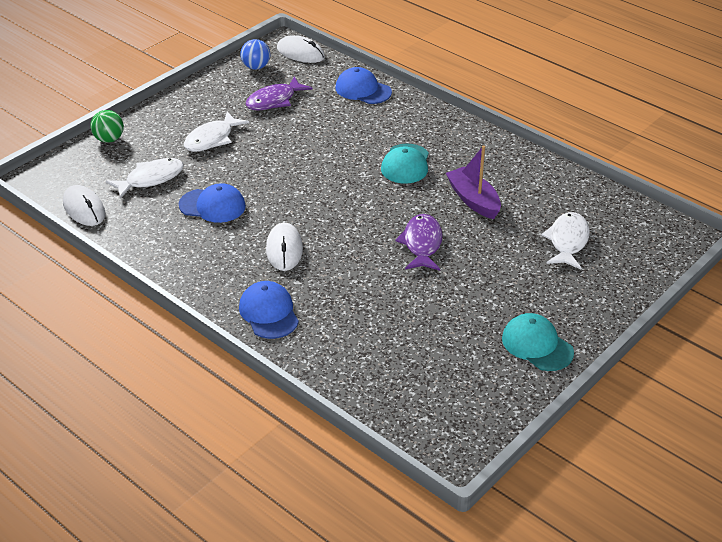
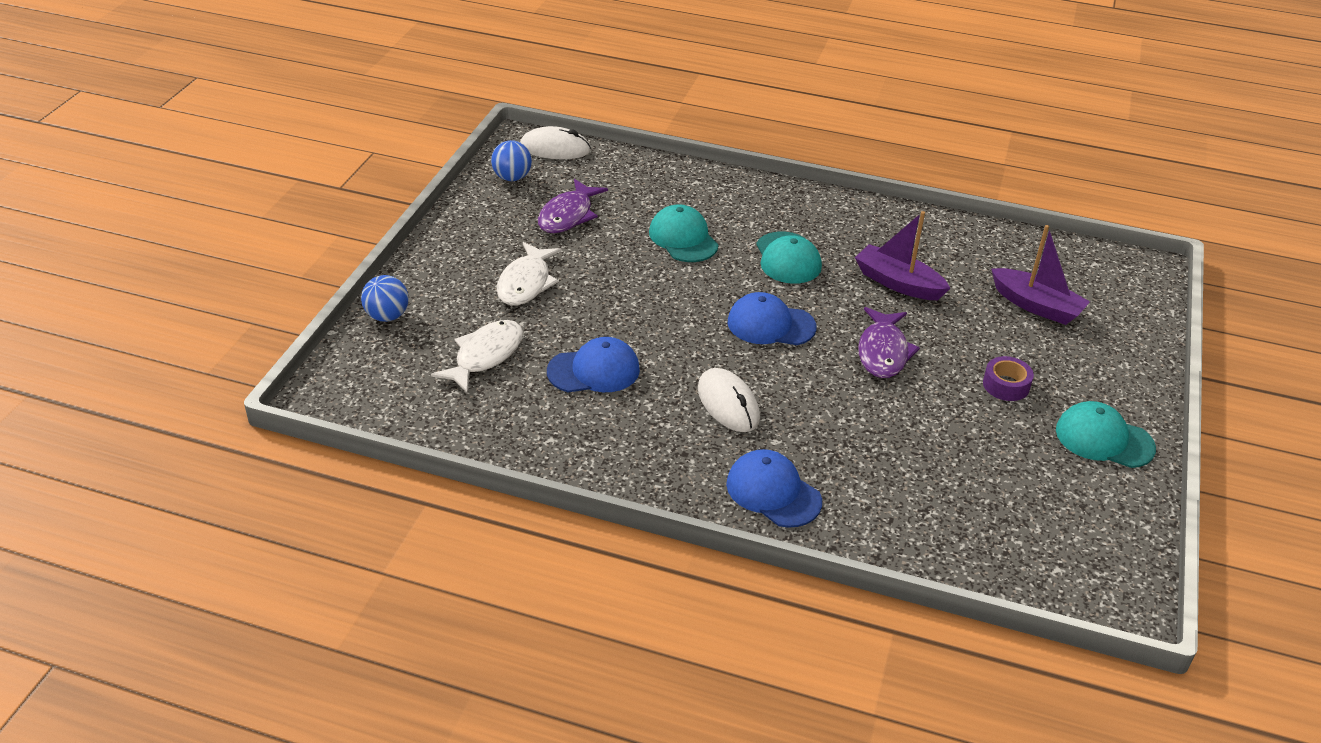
camera: 25 degrees left, 0 degrees up
white mouse [63,185,106,226] -> none
green ball [90,110,124,143] -> blue ball [361,275,409,322]
blue cap [335,67,392,104] -> blue cap moved to [728,292,817,345]
purple fish [395,214,443,271] -> purple fish turned 150 degrees counterclockwise [858,307,920,378]
white fish [541,212,590,269] -> purple boat [991,225,1090,325]
none -> turquoise cap [649,204,718,262]
none -> purple tape [983,356,1034,401]

